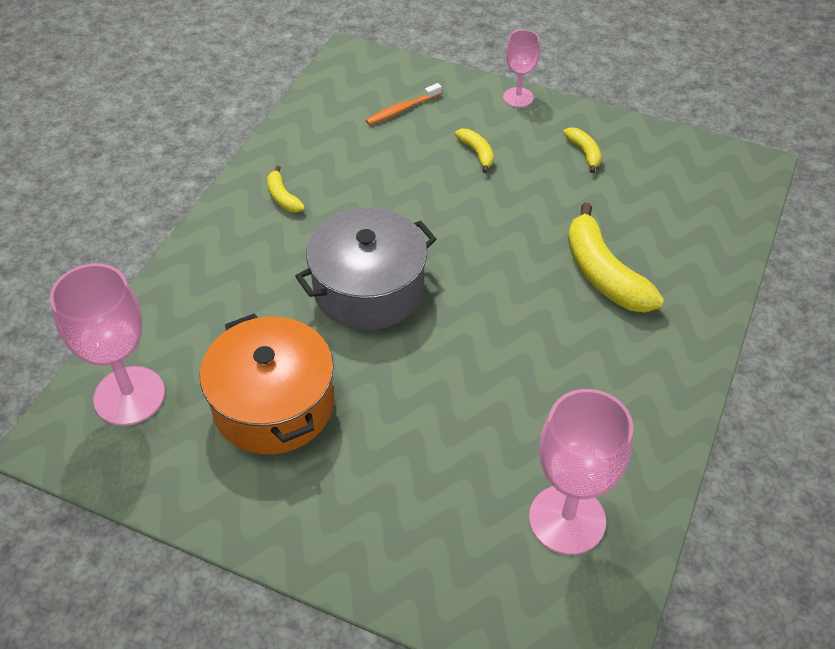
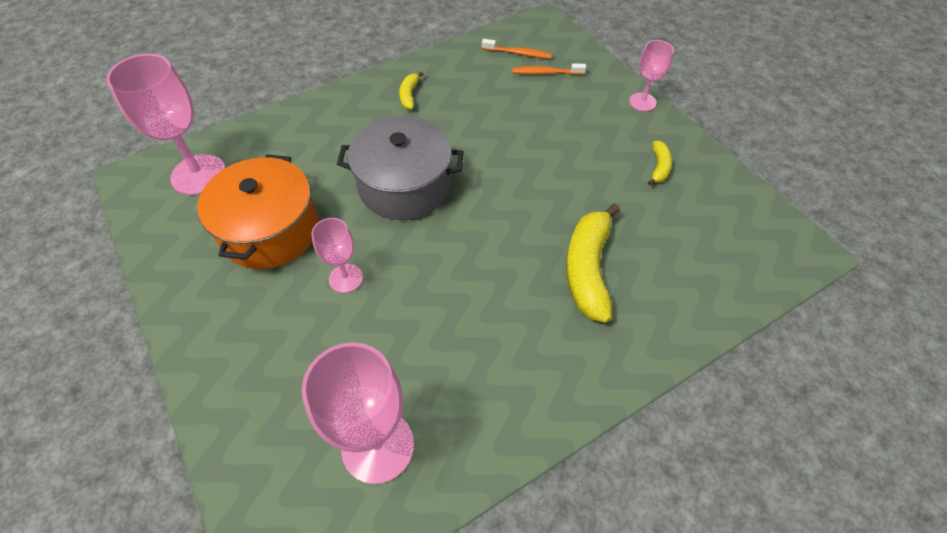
camera: 35 degrees right, 5 degrees up
yellow banana [455,129,494,173] -> none
none -> pink goblet [311,218,363,293]
none -> orange toothbrush [482,39,552,59]

